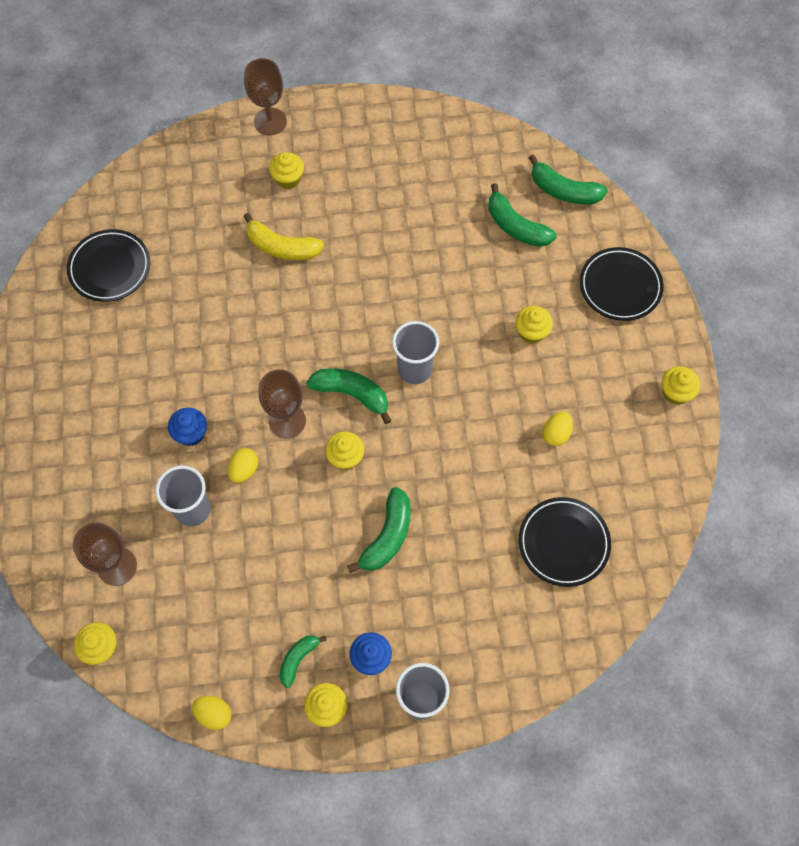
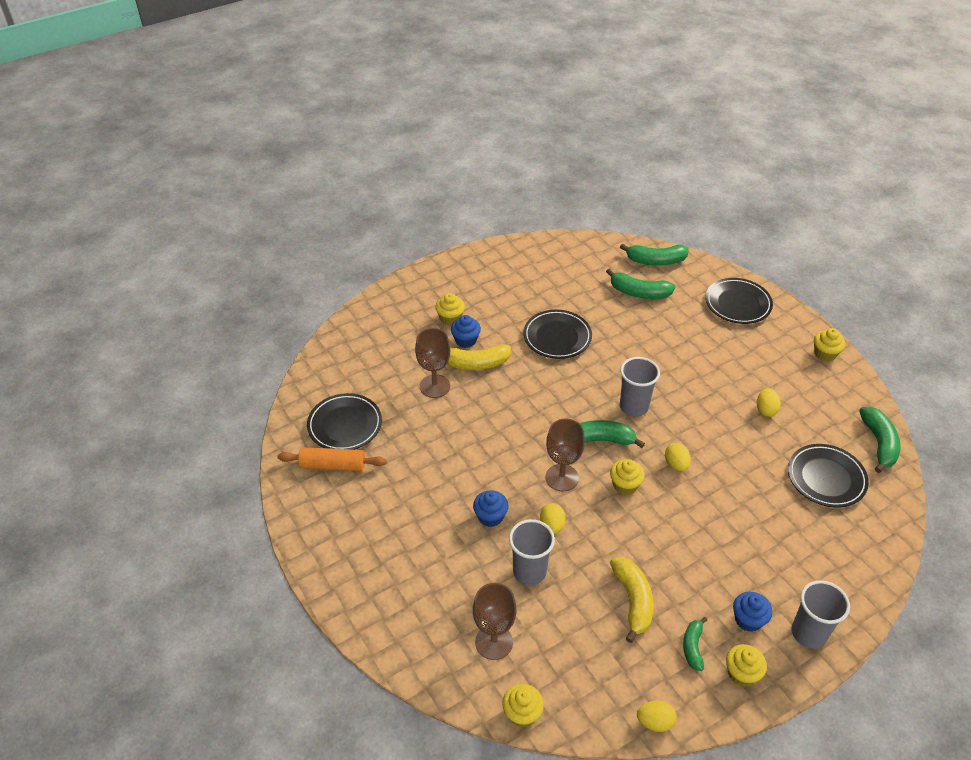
camera: 25 degrees left, 20 degrees down
brown goblet [244,58,287,135] -> brown goblet moved to [415,328,450,398]
green banana [347,487,411,573] -> green banana moved to [859,407,901,473]
yellow cupcake [516,306,553,344] -> none
none -> orange rolling pin [277,447,386,471]
none -> blue cupcake [451,315,481,348]
none -> black plate [523,309,592,359]
none -> yellow banana [610,557,654,643]
none -> yellow egg [665,443,691,471]

